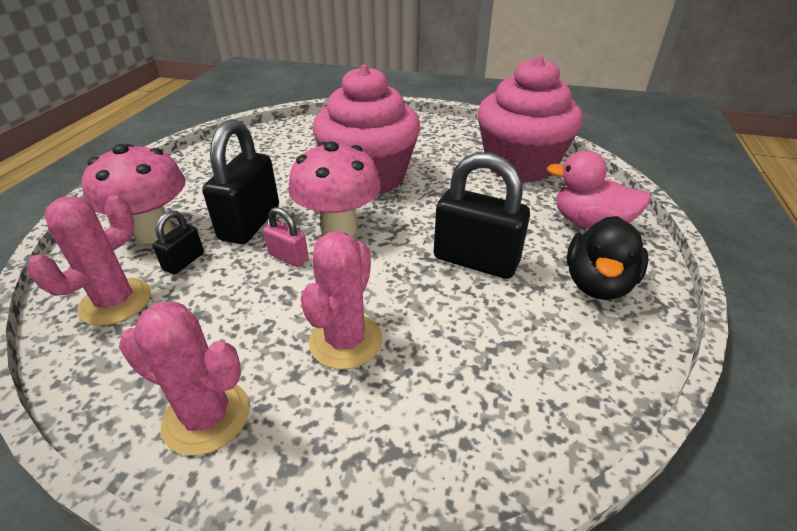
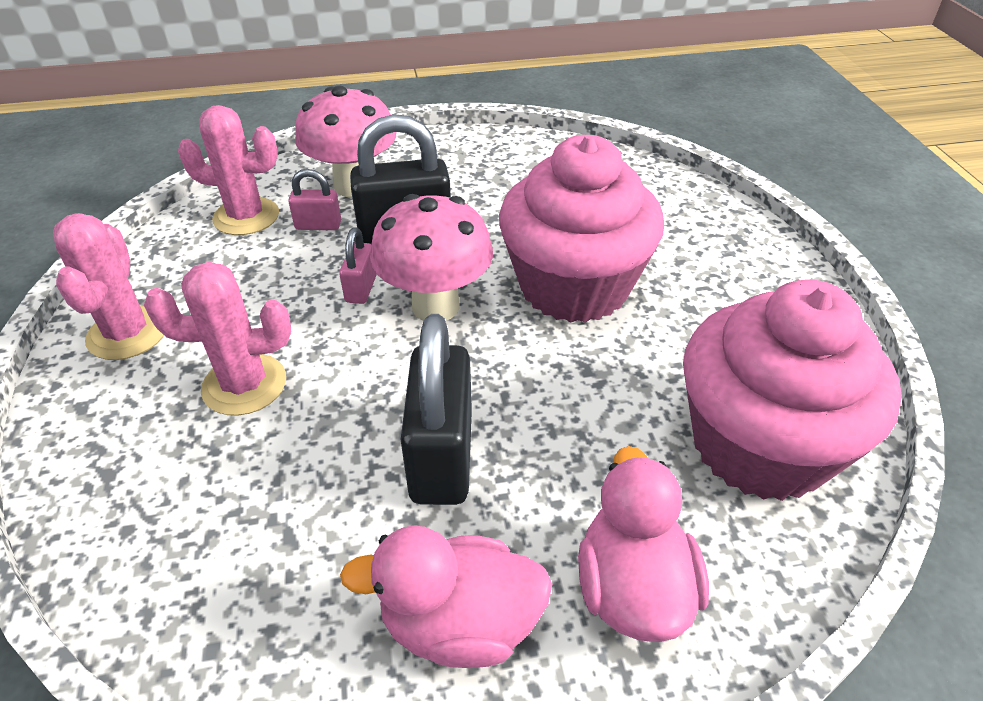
camera: 65 degrees right, 5 degrees up
black padlock [153,210,204,274] -> pink padlock [288,169,341,230]
black duck [567,216,648,300] -> pink duck [340,525,552,668]

